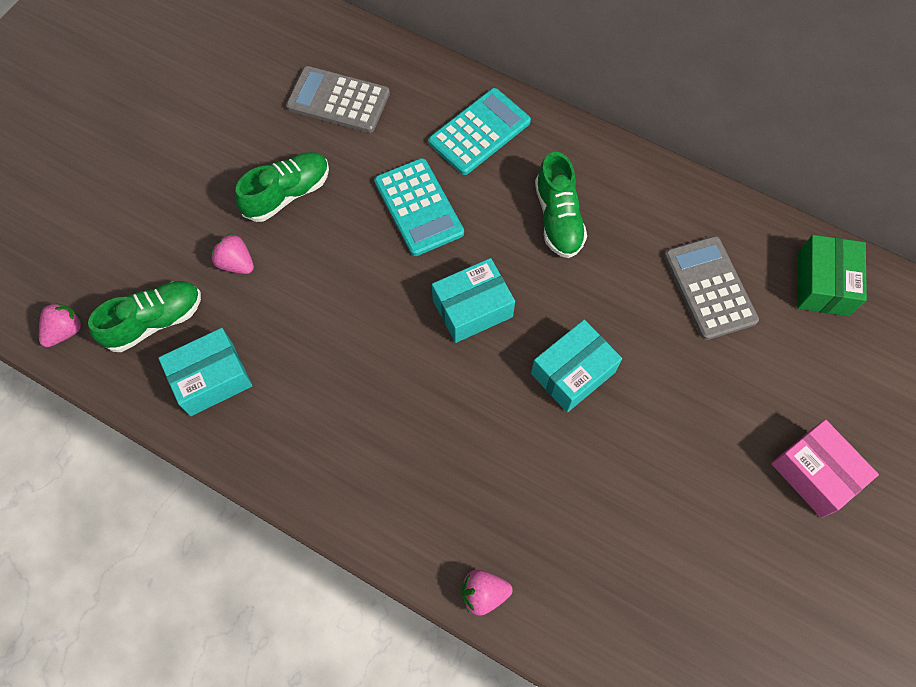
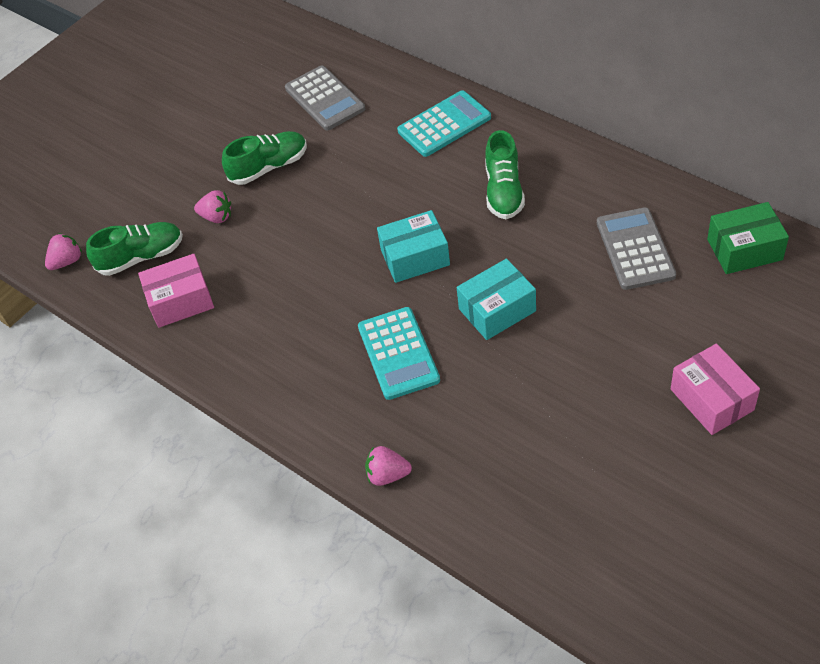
camera: 15 degrees right, 15 degrees down
turquoise box [158,328,252,416] -> pink box [138,254,214,328]
pink strawberry [211,233,254,274] -> pink strawberry turned 150 degrees clockwise [194,190,231,223]
grey calculator [286,66,390,133] -> grey calculator turned 150 degrees counterclockwise [285,65,365,130]
turquoise calculator [374,158,464,256] -> turquoise calculator moved to [358,307,440,400]
green box [797,235,867,316] -> green box turned 60 degrees clockwise [707,202,789,274]

